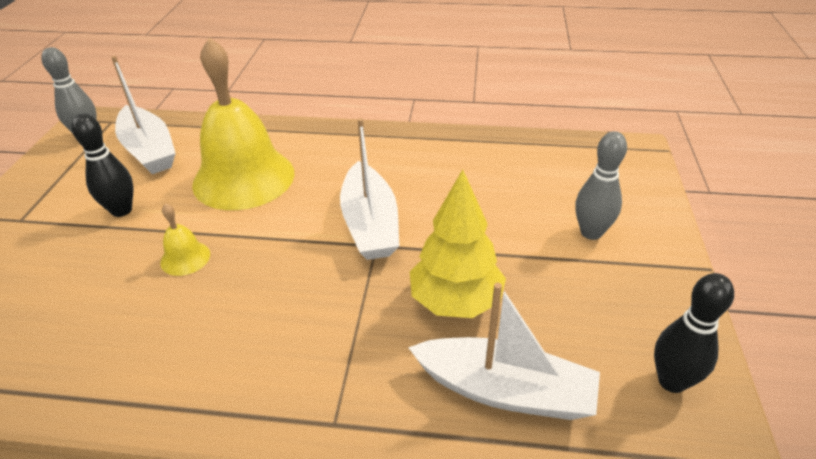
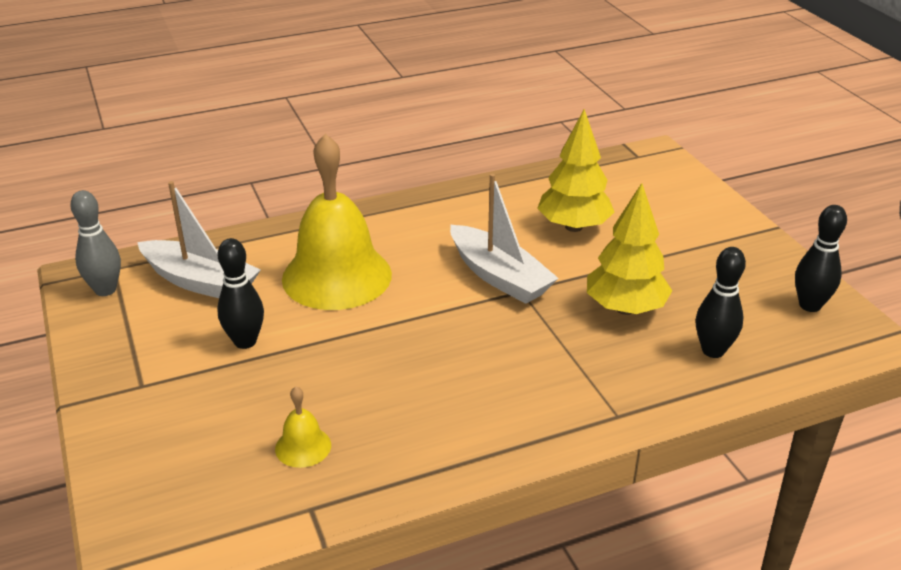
camera: 30 degrees left, 5 degrees down
yellow bell [160,203,210,276] -> yellow bell moved to [275,386,331,468]
white boat [408,283,600,420] -> black bowling pin [696,247,746,358]
grey bowling pin [575,131,627,240] -> none
none -> yellow tree [537,109,614,232]

